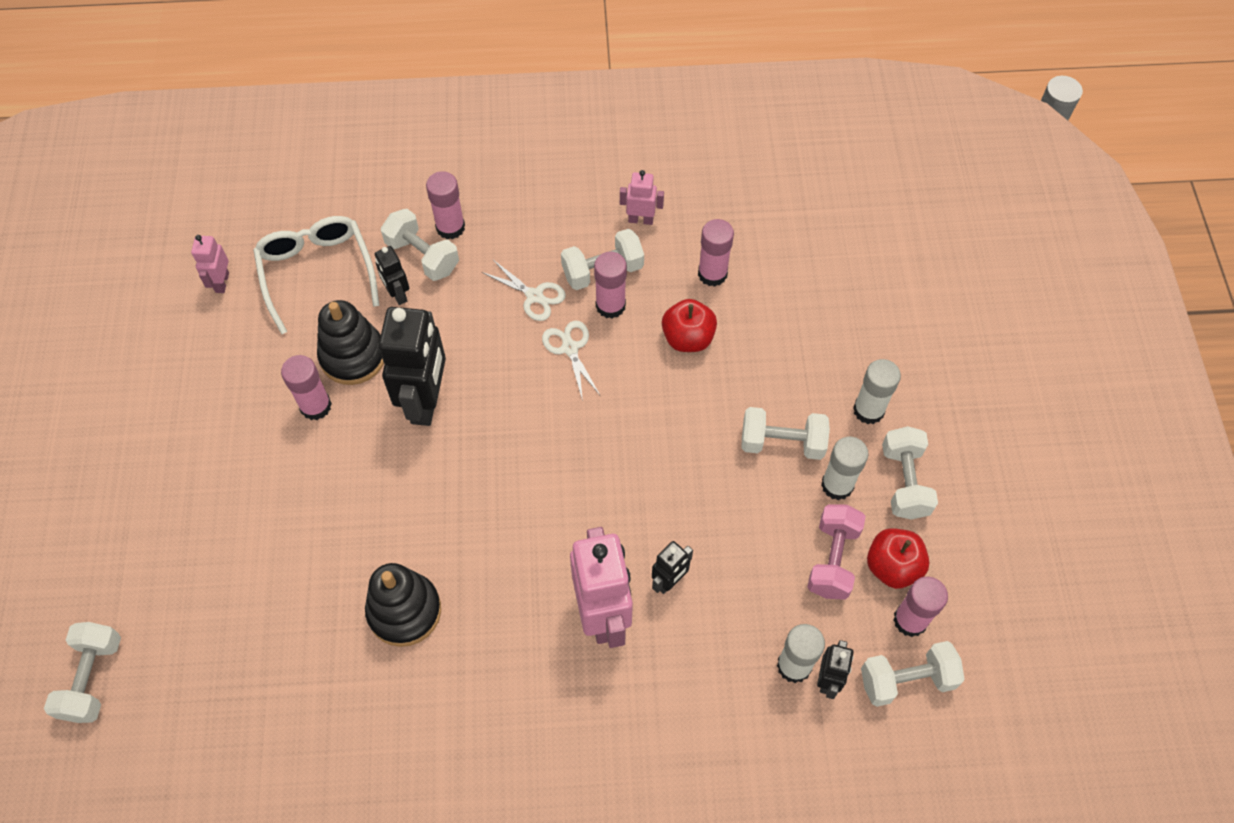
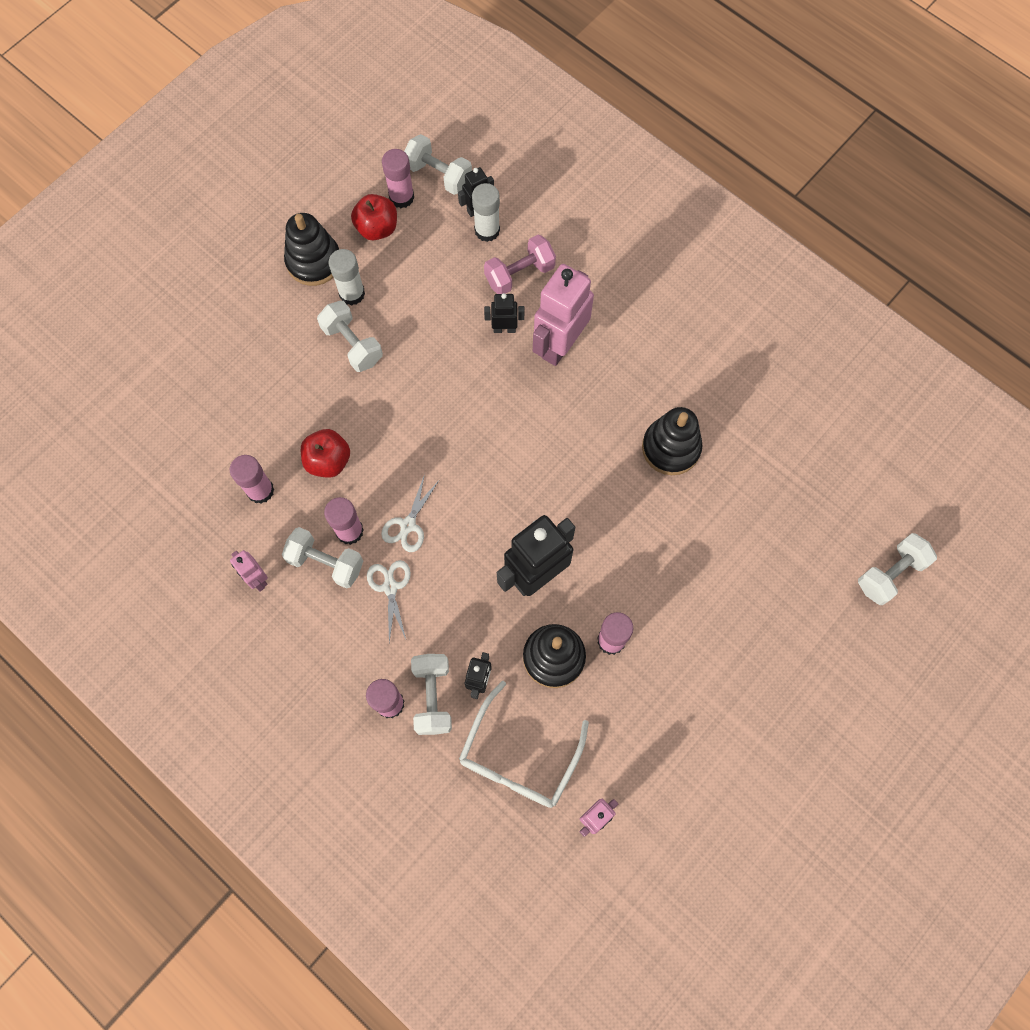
camera: 135 degrees left, 10 degrees up
pink dumbbell [807,505,866,600] -> pink dumbbell moved to [484,235,556,294]
white glue stick [853,359,901,424] -> none
white dumbbell [882,426,938,520] -> black stacking toy [284,213,339,286]

